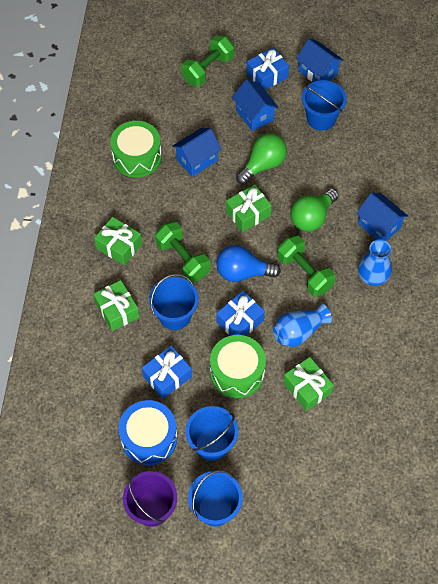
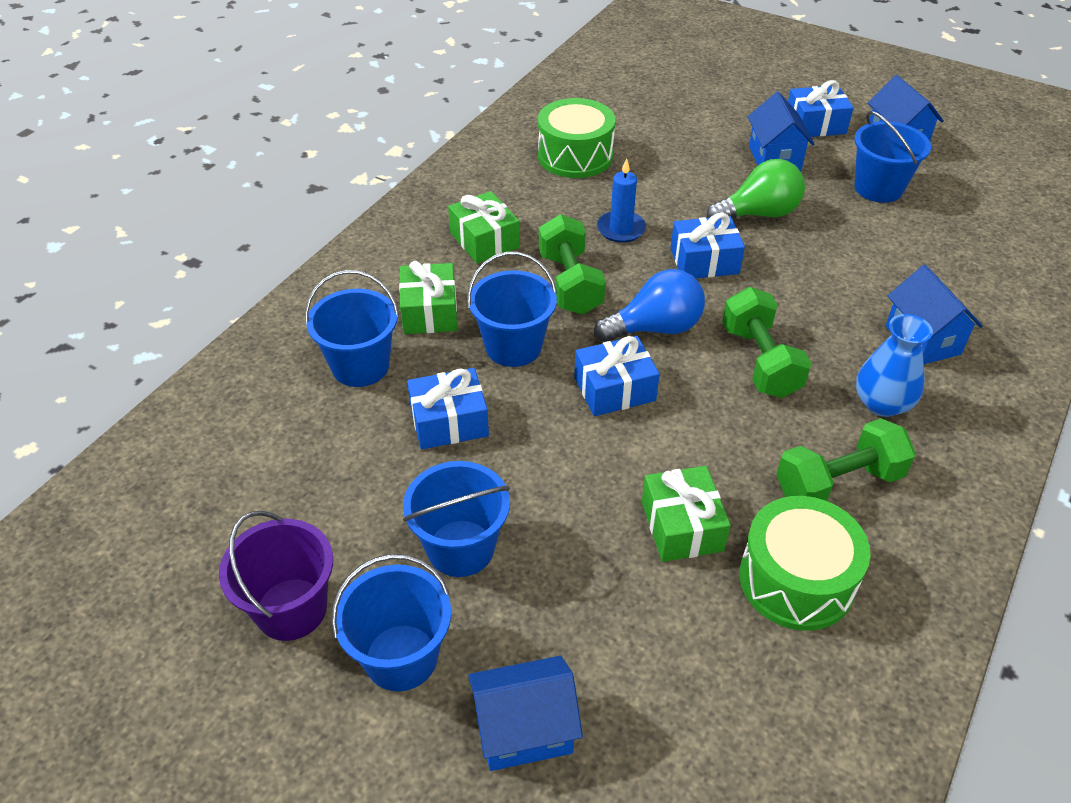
camera: 25 degrees right, 15 degrees down
blue drum [119,400,177,465] -> none
blue house [172,128,222,177] -> blue house moved to [468,656,583,771]
green dumbbell [181,35,234,86] -> green dumbbell moved to [776,418,916,501]
green drum [210,335,266,398] -> green drum moved to [739,496,871,631]
blue light bulb [216,245,281,282] -> blue light bulb turned 135 degrees clockwise [594,269,705,342]
green gift [226,185,272,232] -> blue gift [671,213,745,278]
blue vase [273,304,332,347] -> none
green light bulb [290,188,339,232] -> none
none -> blue bucket [305,270,399,387]
none -> blue candle [597,158,646,243]

